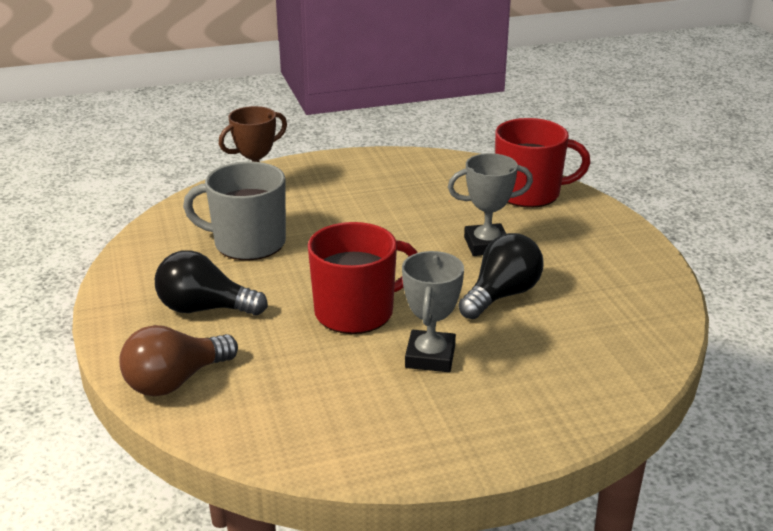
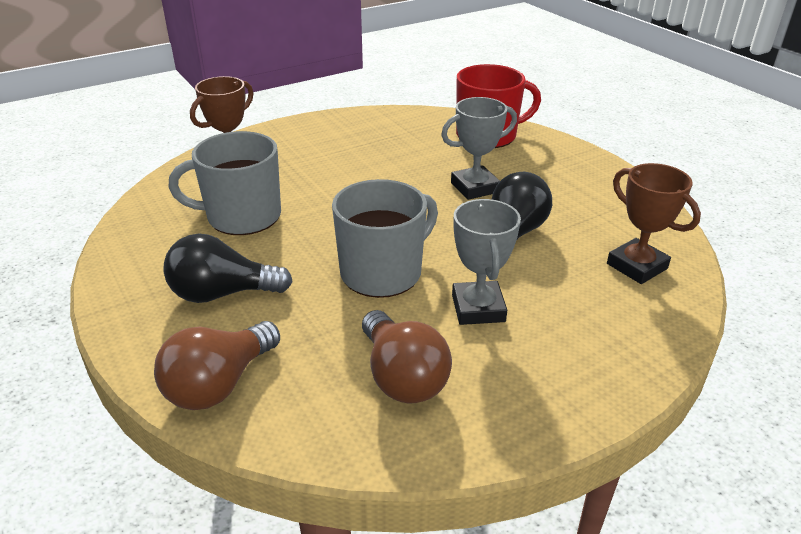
camera: 15 degrees left, 5 degrees up
red mug [308,222,417,334] -> grey mug [332,179,438,298]
none -> brown light bulb [362,310,452,403]
none -> brown trophy [607,163,701,284]

